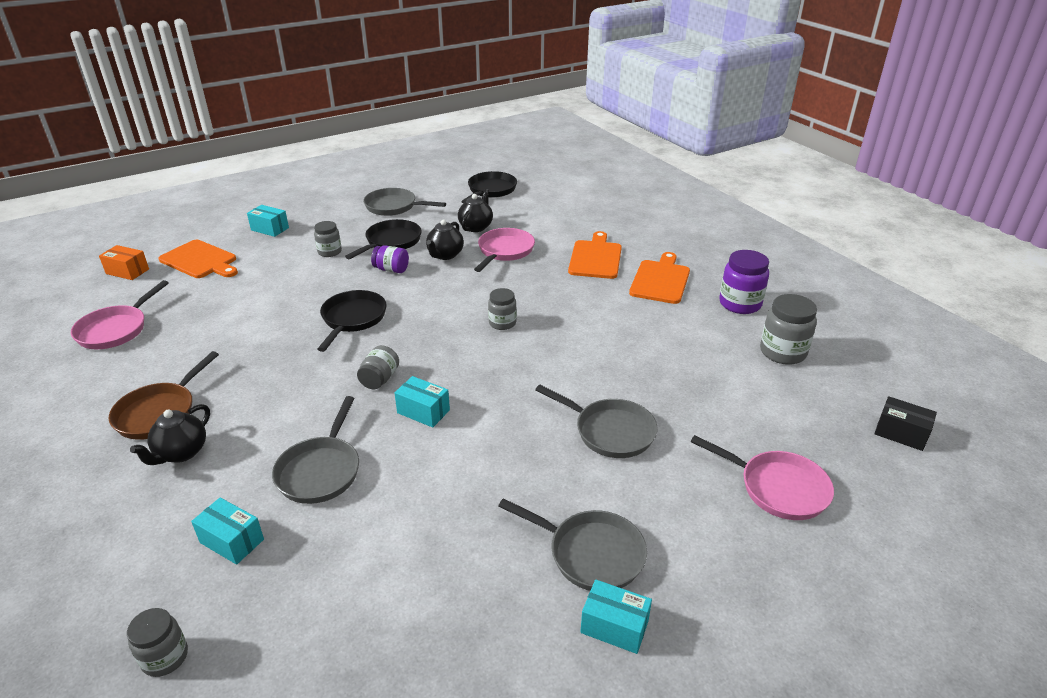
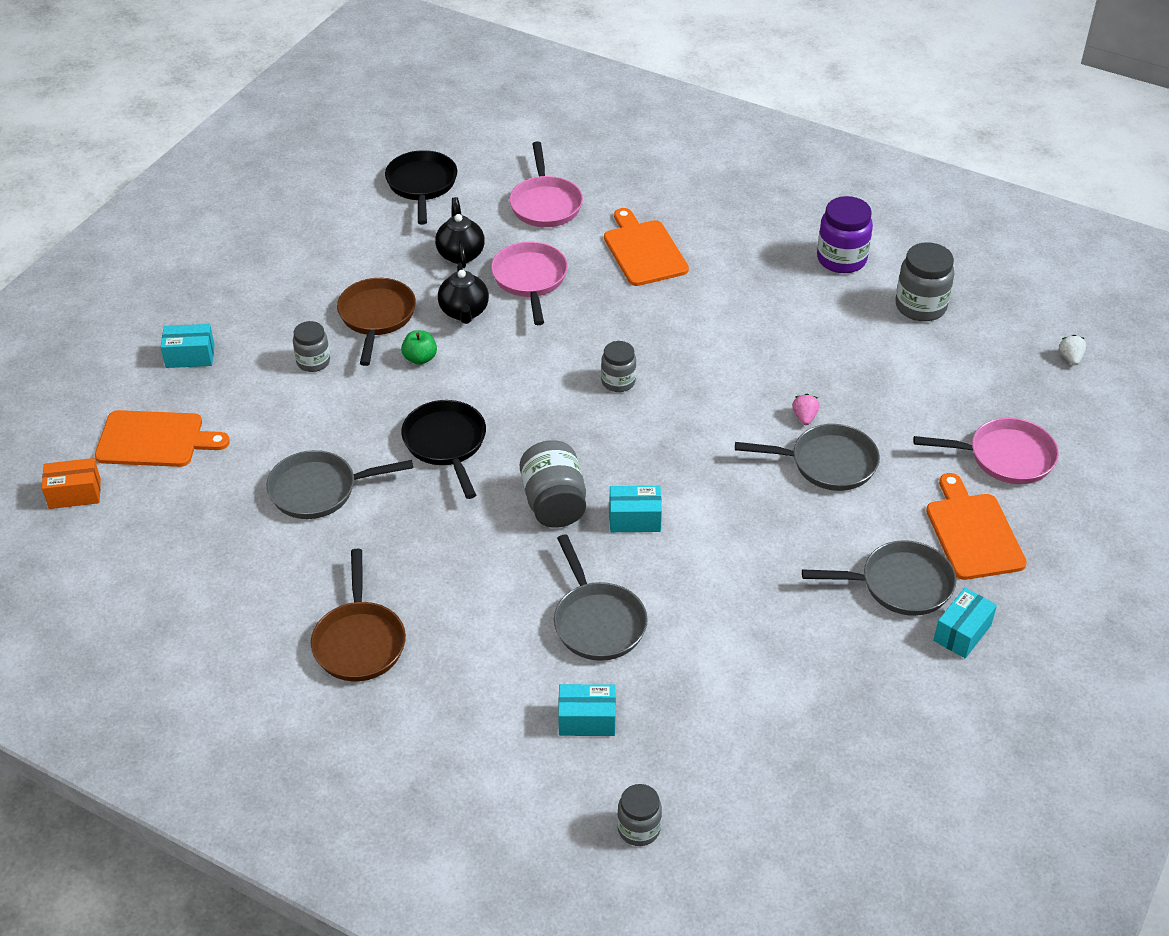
camera: 30 degrees left, 10 degrees up
pink pan [71,280,169,349] -> pink pan moved to [509,142,583,227]
black teapot [130,404,210,465] -> none
black pan [345,219,422,259] -> brown pan [337,278,416,366]
grey jar [357,345,399,389] -> grey jar [520,440,586,528], size x1.58
grey pan [363,188,446,216] -> grey pan moved to [266,450,413,519]
purple jar [371,245,409,273] -> green apple [401,330,437,365]
turquoise box [580,579,652,654] -> turquoise box turned 45 degrees counterclockwise [933,588,997,658]
orange cutting board [629,252,690,304] -> orange cutting board moved to [926,473,1027,580]
black box [874,396,937,451] -> white strawberry [1059,335,1086,365]
none -> pink strawberry [792,394,820,425]

